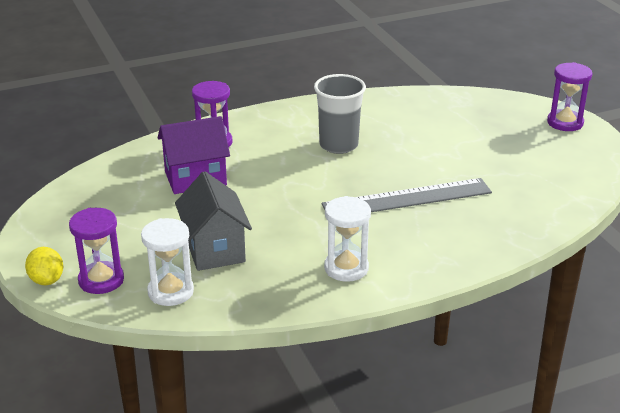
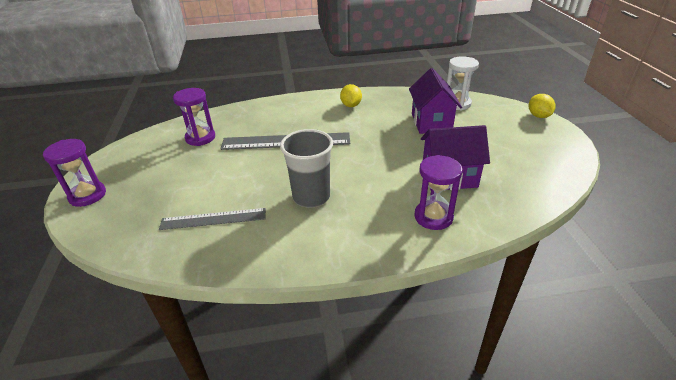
camera: 165 degrees left, 5 degrees up
purple hourglass [69,208,124,294] -> purple hourglass moved to [173,88,215,146]
grey house [175,171,252,271] -> purple house [409,68,462,134]
white hourglass [324,196,371,282] -> yellow lemon [340,84,362,107]
none -> grey ruler [159,208,266,230]

